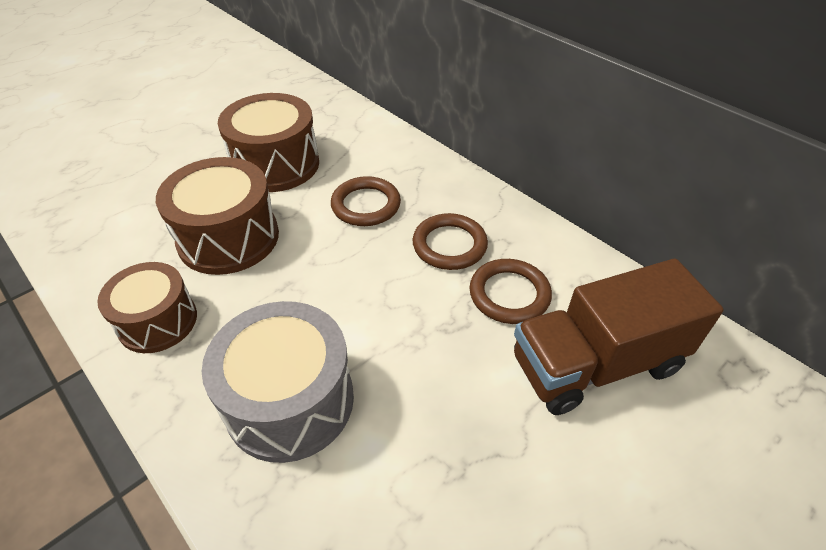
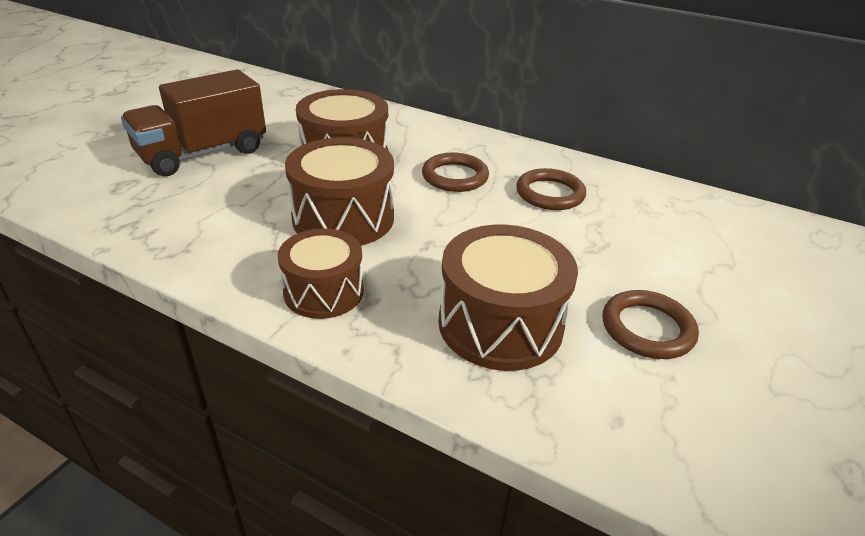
camera: 20 degrees left, 10 degrees down
grey drum [202,301,354,463] -> brown drum [438,224,578,371]
brown ring [469,259,552,324] -> brown ring moved to [602,290,699,359]
brown truck [514,259,724,415] -> brown truck moved to [121,70,266,176]

